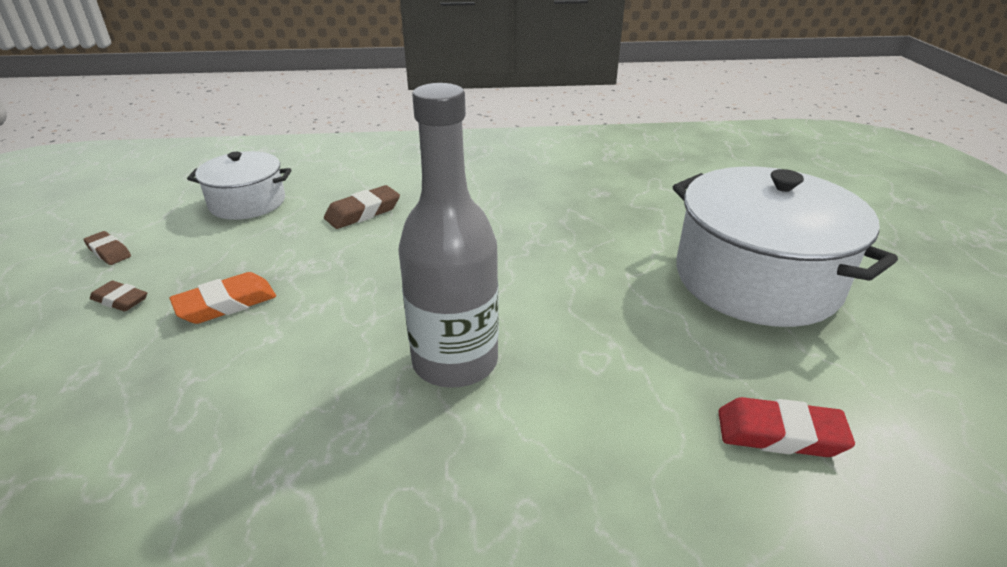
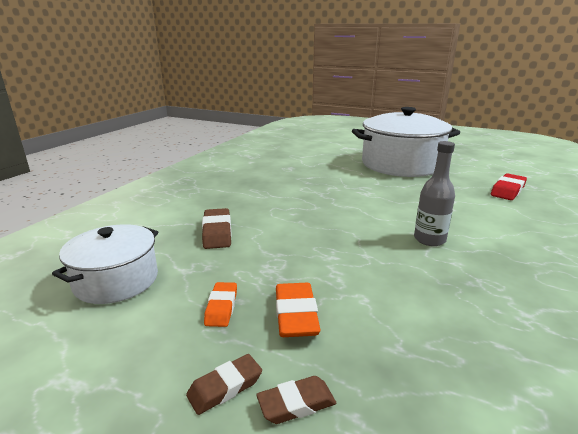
camera: 60 degrees left, 10 degrees down
brown eraser [83,231,131,265] -> brown eraser moved to [256,376,336,424]
grey bottle [398,83,499,388] -> grey bottle [414,141,455,246], size x0.57
none -> orange eraser [204,282,237,327]

